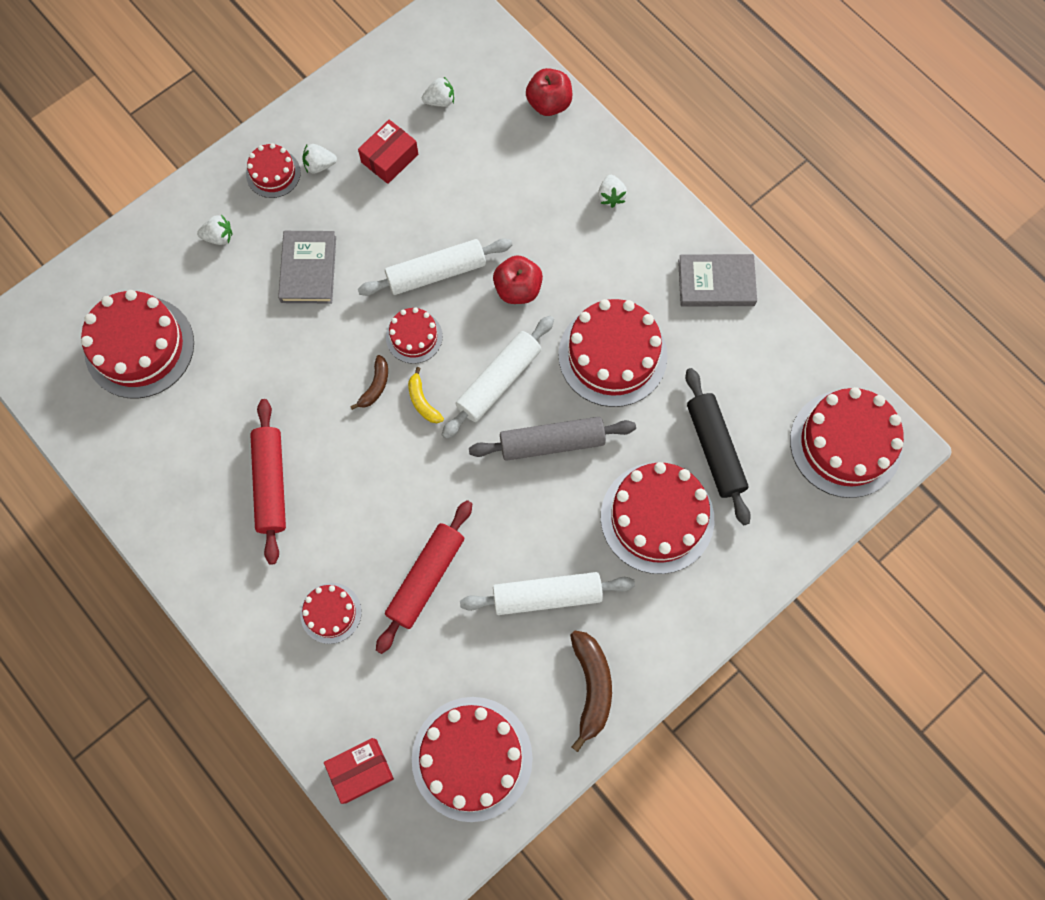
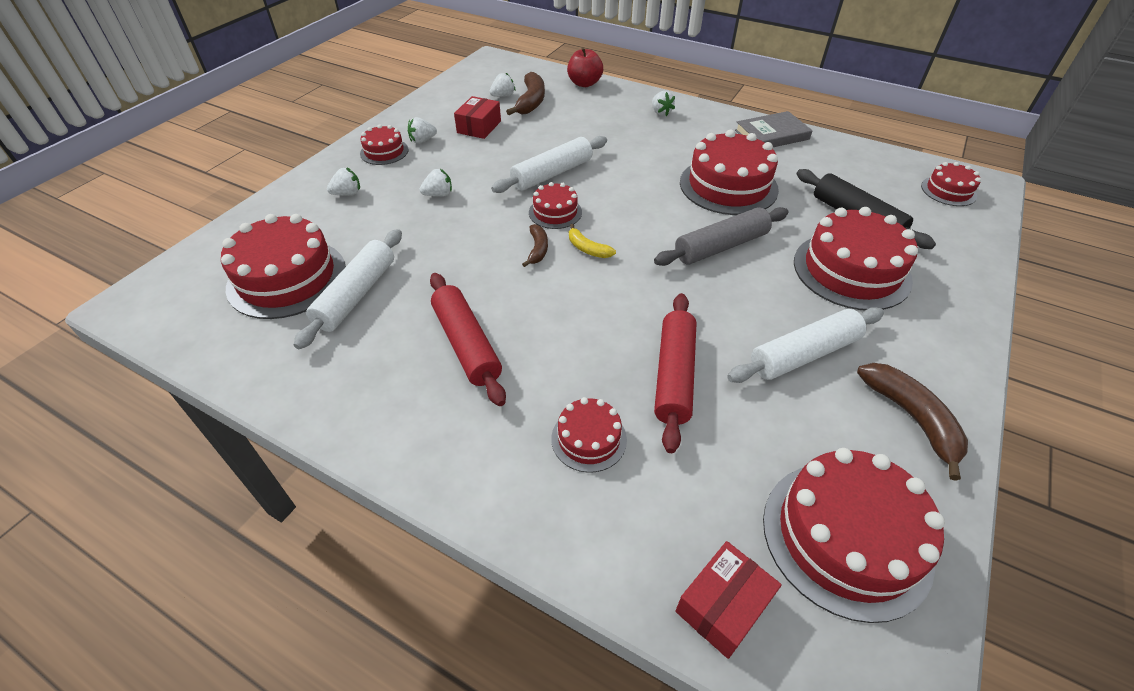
camera: 20 degrees left, 25 degrees down
grey book [278,231,336,303] -> white strawberry [420,169,452,197]
white rolling pin [442,316,554,439] -> white rolling pin moved to [294,229,402,349]
red apple [493,255,543,304] -> none
red cake [790,387,904,498] -> red cake [921,162,981,206], size x0.52
none -> brown banana [506,72,545,115]

